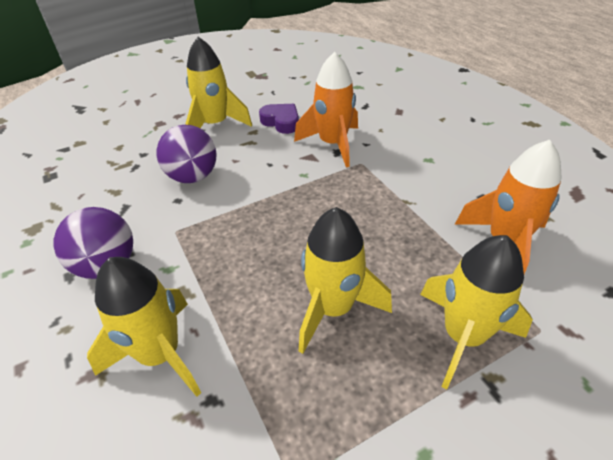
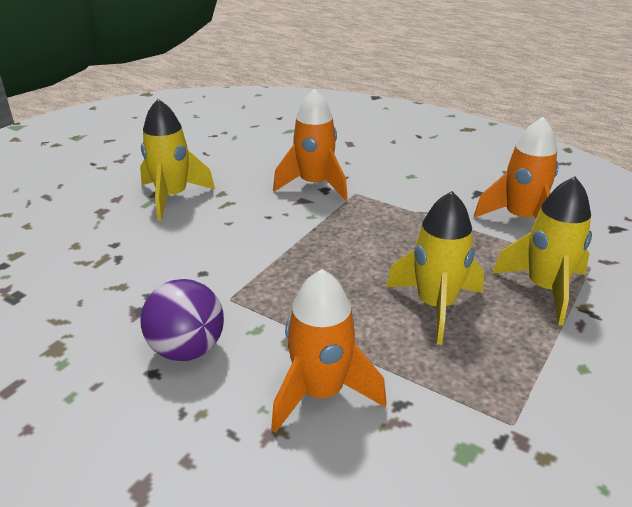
camera: 30 degrees left, 10 degrees down
yellow rocket [87,257,201,397] -> orange rocket [271,269,386,433]
purple ball [156,125,217,183] -> none
purple heart [259,104,299,134] -> none

